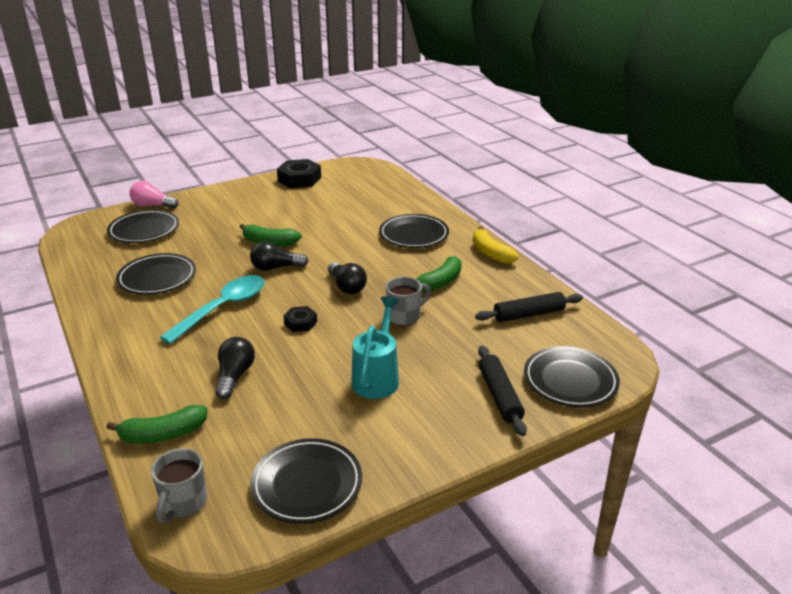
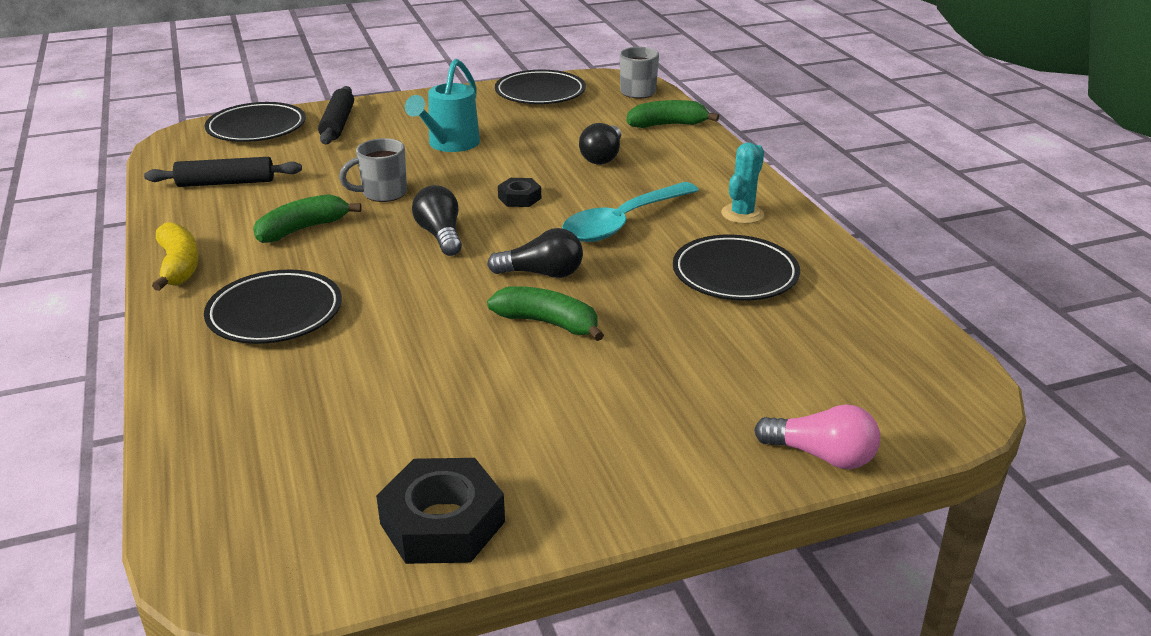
camera: 170 degrees left, 0 degrees up
black plate [107,210,179,243] -> none
none -> turquoise cactus [721,142,764,224]

